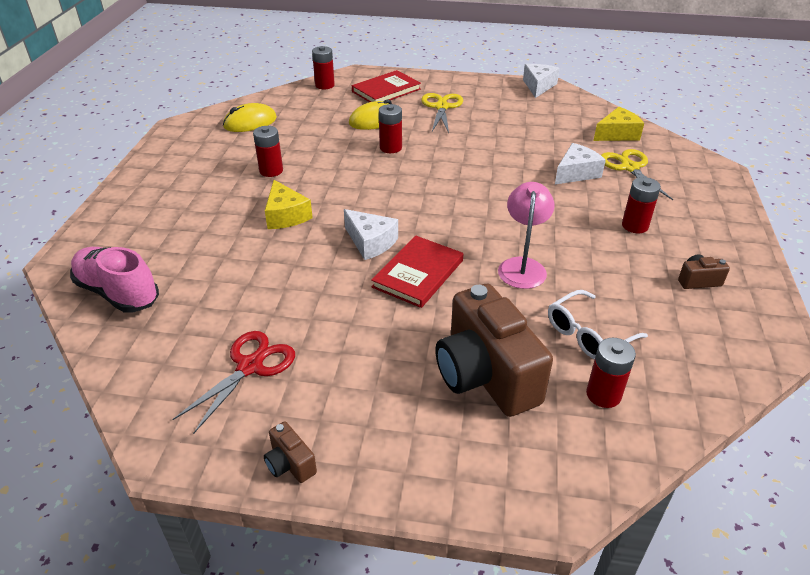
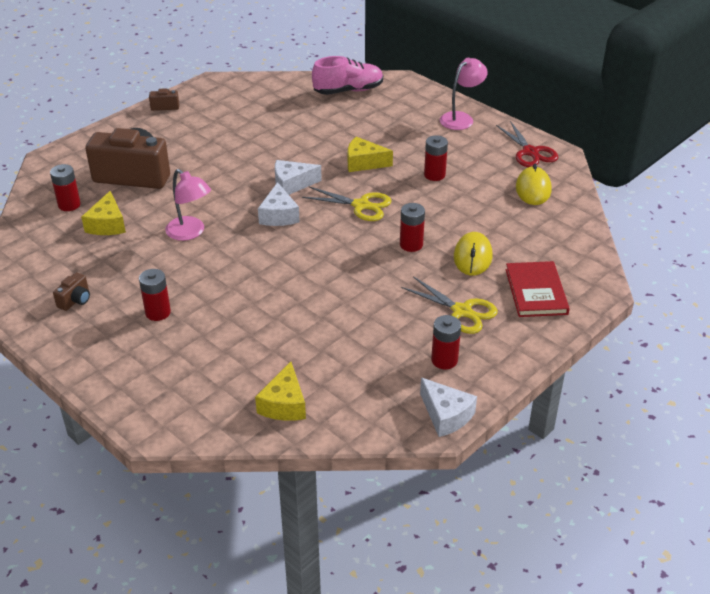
camera: 125 degrees right, 0 degrees up
red scissors [172,331,295,434] -> red scissors moved to [496,121,558,167]
red battery [312,46,335,89] -> red battery moved to [431,315,461,369]
red book [371,235,463,308] -> none
white glasses [548,290,648,359] -> yellow cheese [81,191,126,235]
white cheese [555,143,606,184] -> white cheese moved to [258,182,300,226]
yellow scissors [601,149,673,200] -> yellow scissors moved to [302,186,392,221]
none -> pink lamp [440,58,488,130]

